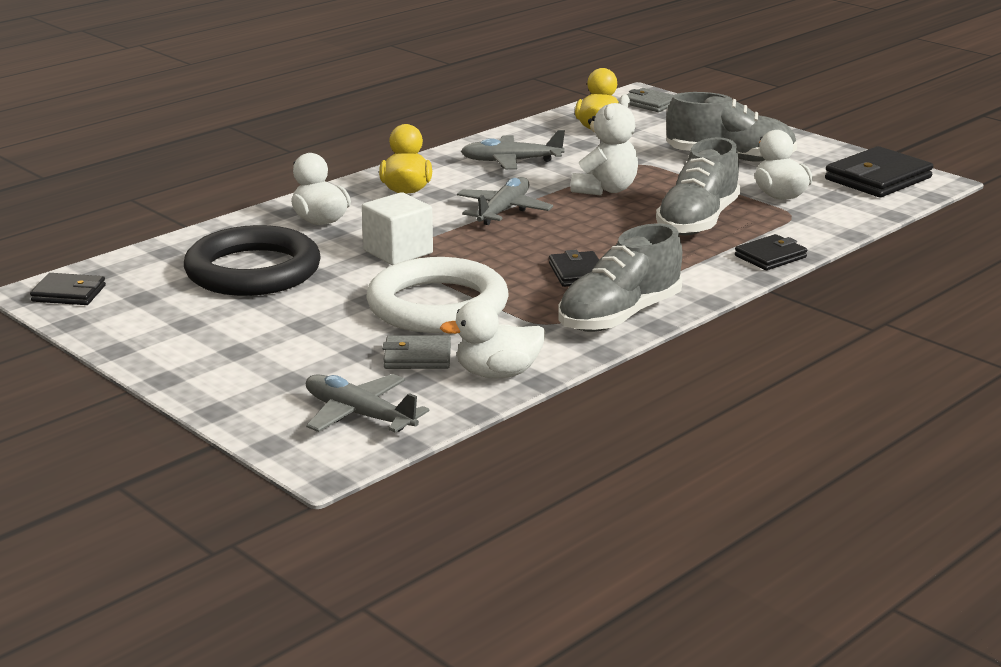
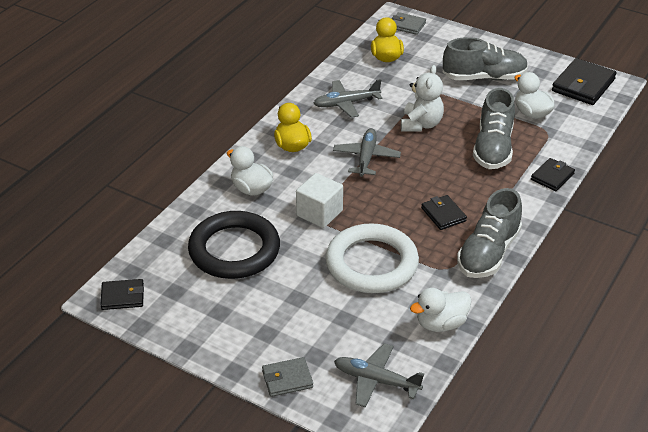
camera: 15 degrees left, 15 degrees up
grey wallet [383,335,451,369] -> grey wallet moved to [262,357,313,397]

